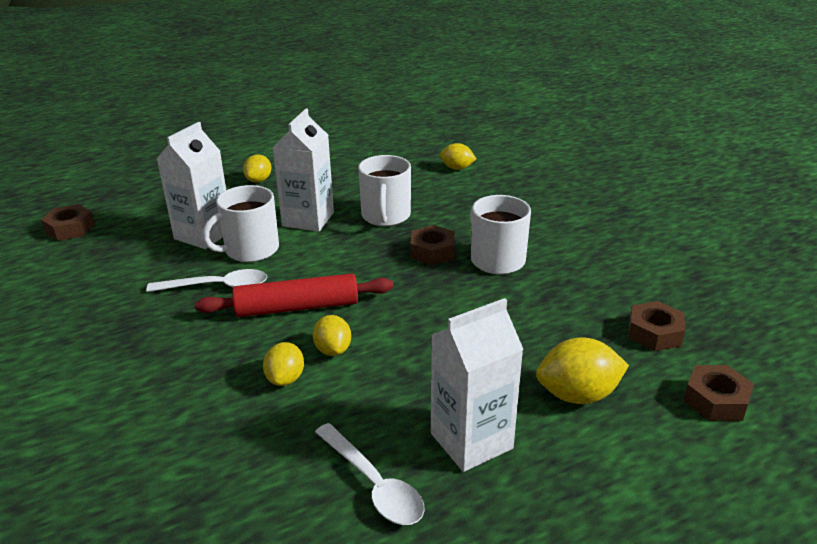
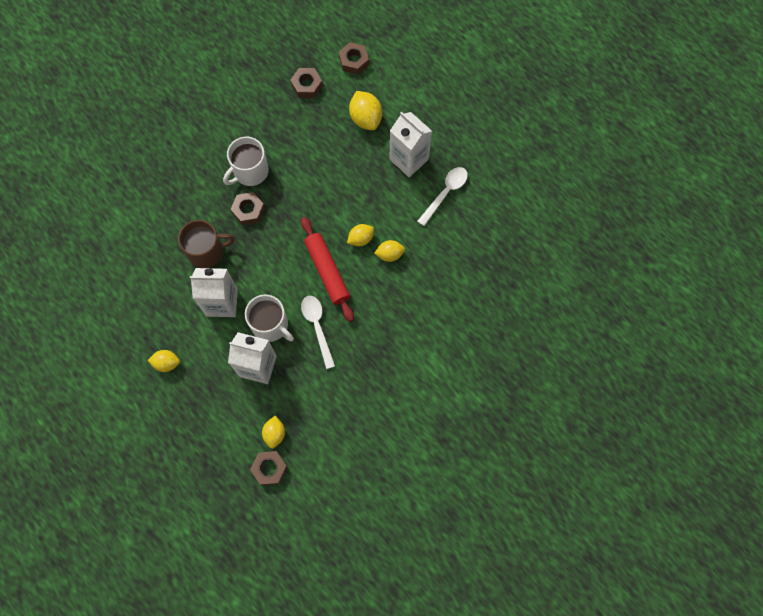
camera: 105 degrees left, 40 degrees up
white mug [358,155,411,226] -> brown mug [178,220,235,268]
yellow lemon [440,143,477,170] -> yellow lemon moved to [262,416,285,449]

